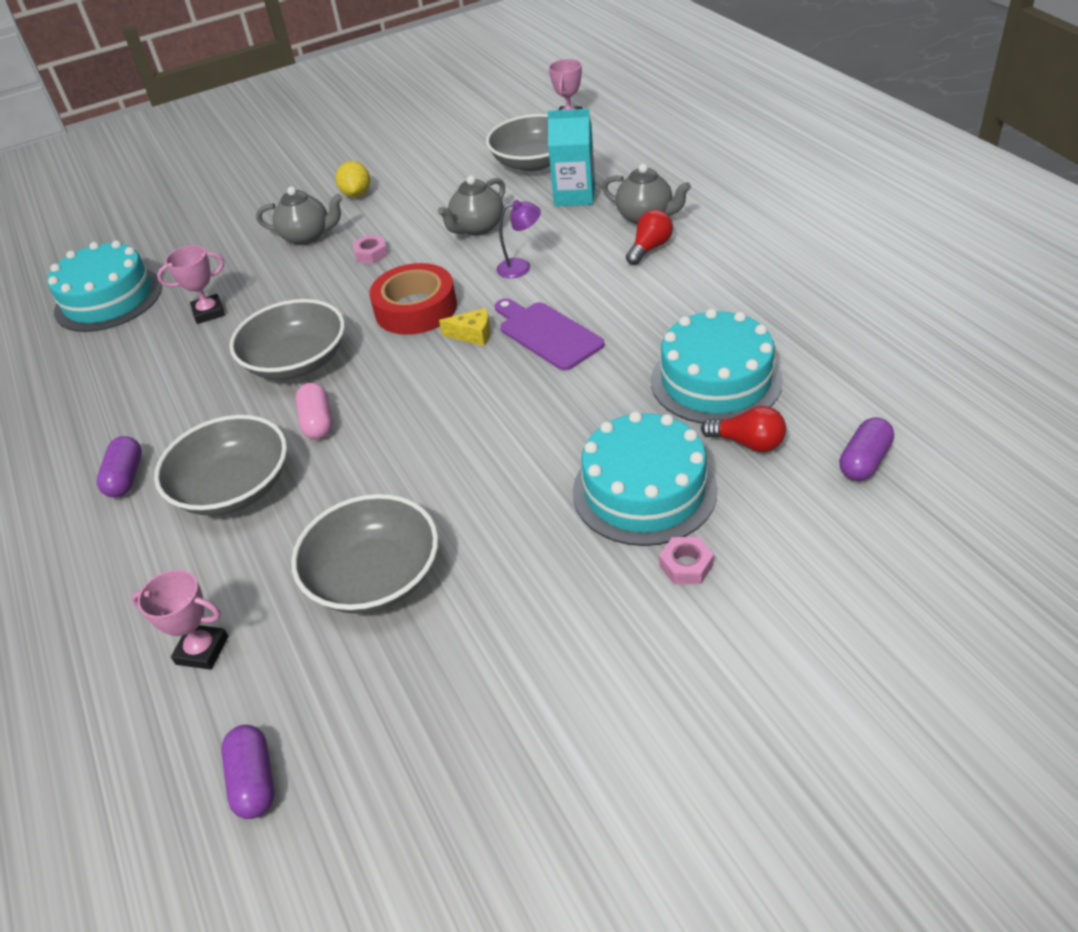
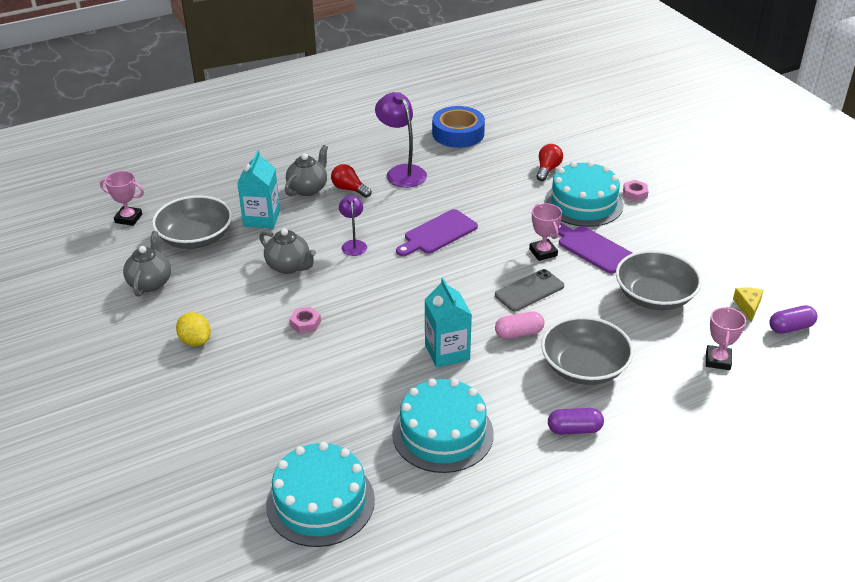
camera: 95 degrees left, 5 degrees down
pink trophy [157,245,225,324] -> pink trophy moved to [529,203,562,261]
grey bowl [229,299,345,380] -> turquoise carton [425,278,472,368]
grey teapot [256,187,343,245] -> grey teapot moved to [123,231,171,297]
yellow lemon [336,161,370,197] -> yellow lemon turned 60 degrees clockwise [176,312,211,346]
red tape [369,263,457,335] -> none
yellow cheese [439,308,491,346] -> yellow cheese moved to [733,287,763,322]
turquoise cake [651,309,783,424] -> turquoise cake moved to [392,378,494,473]
purple capsule [839,417,894,481] -> none
none -> purple lamp [375,92,427,188]
none -> blue tape [432,106,485,148]
none -> grey phone [495,269,564,312]
none -> purple cutting board [558,223,632,274]

